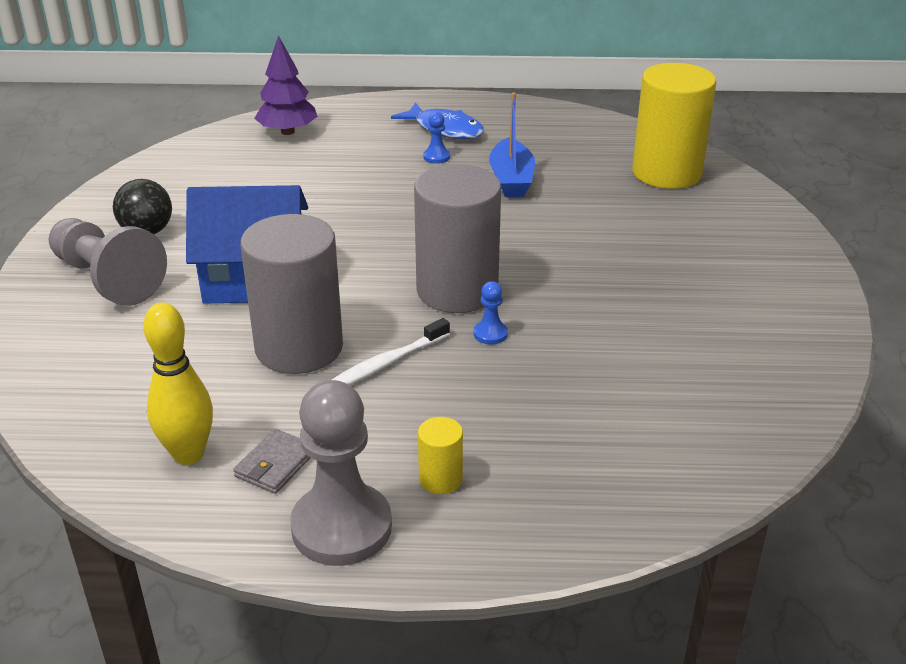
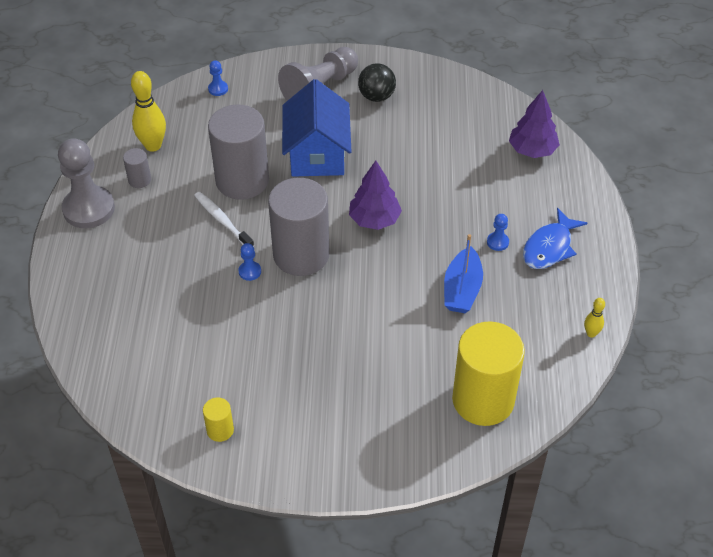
camera: 90 degrees right, 15 degrees up
grey wallet [233,429,311,494] -> grey cylinder [123,148,151,188]
yellow cylinder [418,417,463,494] -> yellow cylinder moved to [203,398,234,442]
blue boat [489,92,535,197] -> blue boat turned 75 degrees counterclockwise [444,234,483,313]
none -> blue pawn [208,60,228,96]
none -> purple tree [349,161,402,230]
none -> yellow bowling pin [584,298,605,338]

